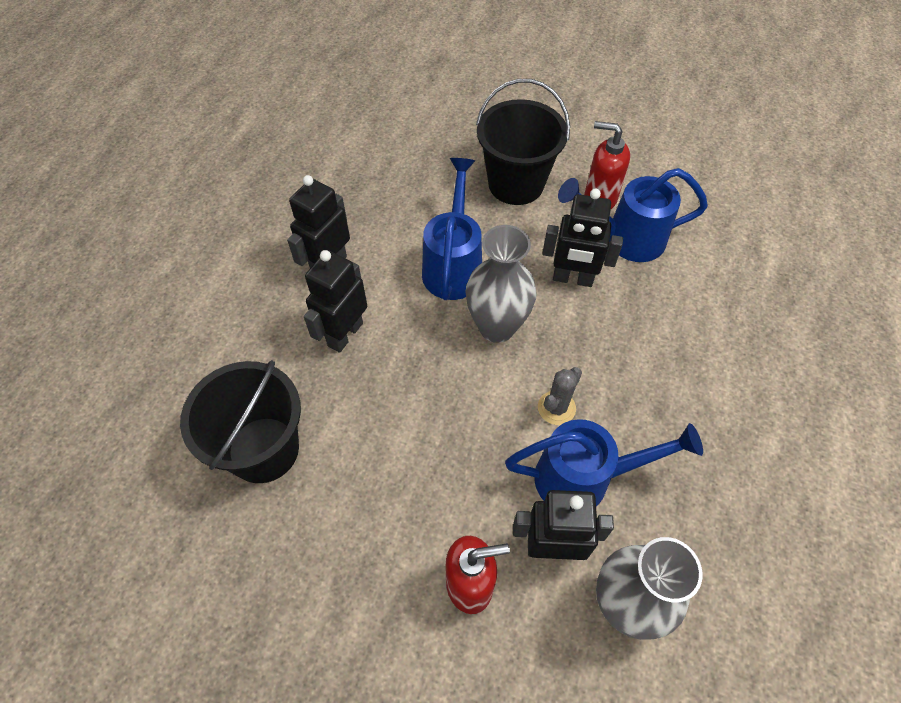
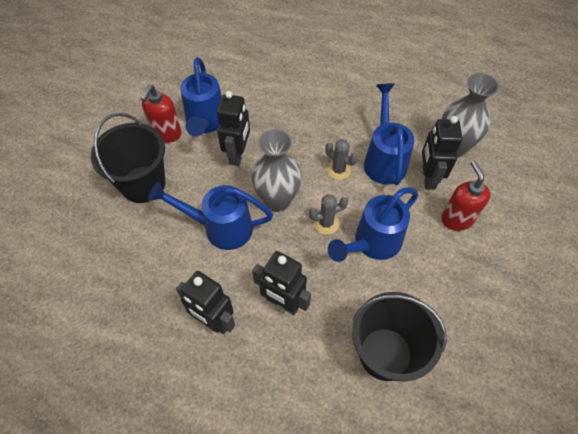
camera: 90 degrees left, 0 degrees up
none -> grey cactus [309,194,348,234]
none -> blue watering can [328,187,418,262]

